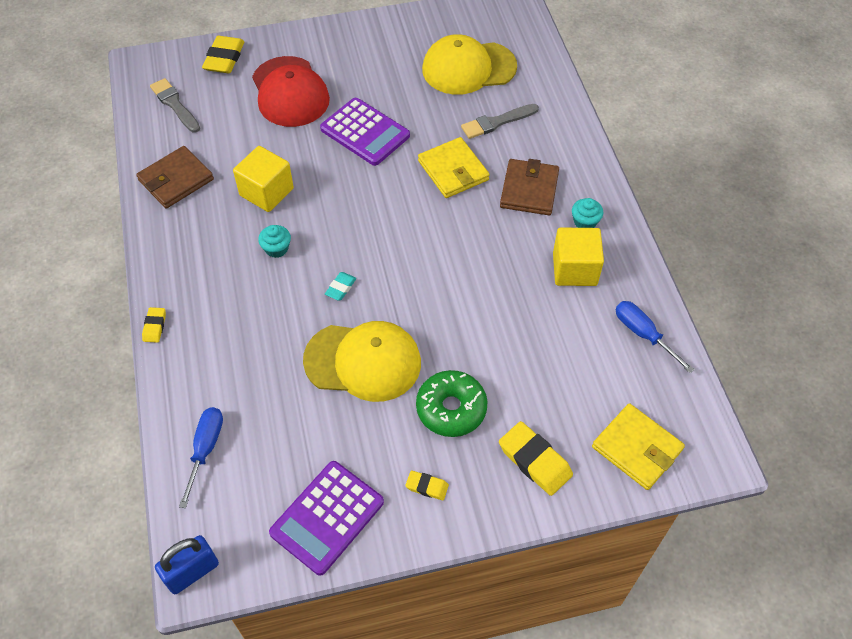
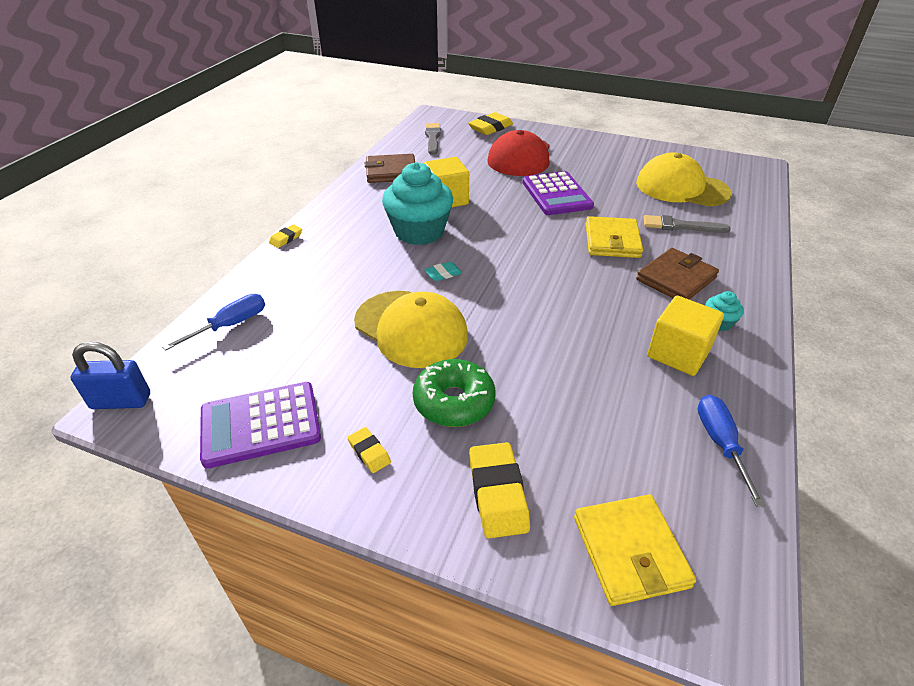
camera: 35 degrees right, 15 degrees down
turquoise cupcake [258,225,291,258] -> turquoise cupcake [382,162,453,245], size x2.31

